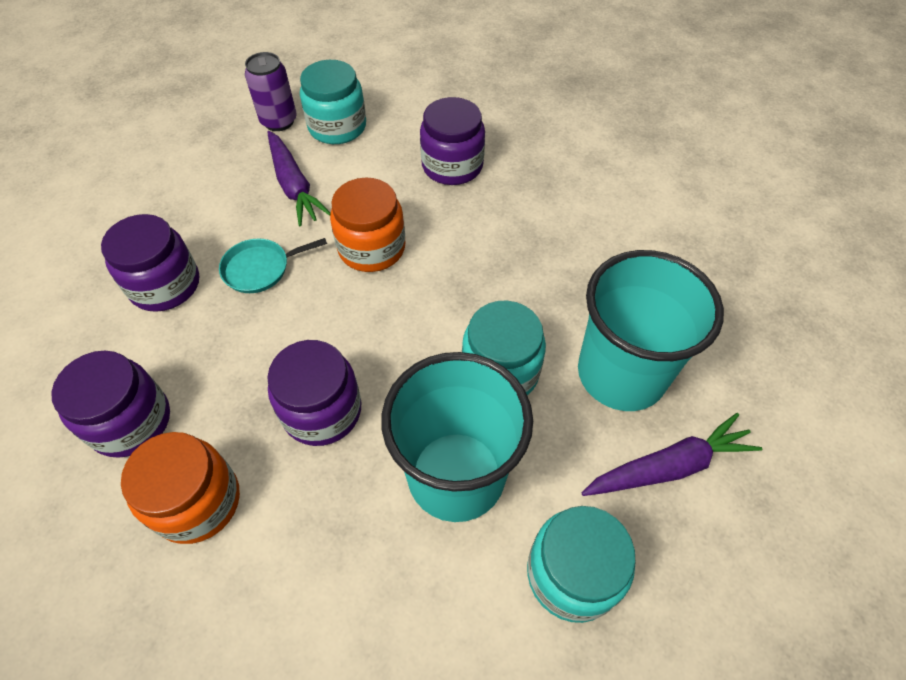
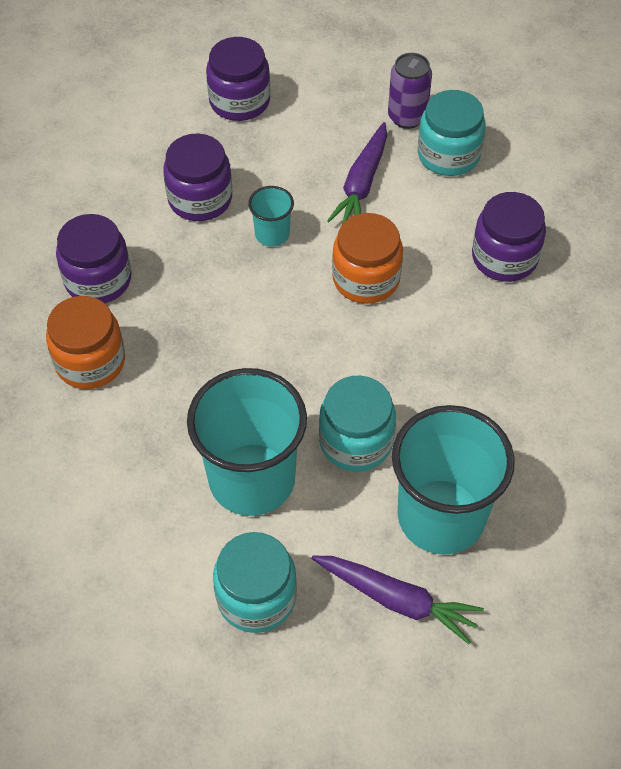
camera: 45 degrees right, 0 degrees up
turquoise pan [219,238,327,293] -> turquoise cup [248,186,294,247]
purple jar [267,340,361,446] -> purple jar moved to [206,37,270,121]

